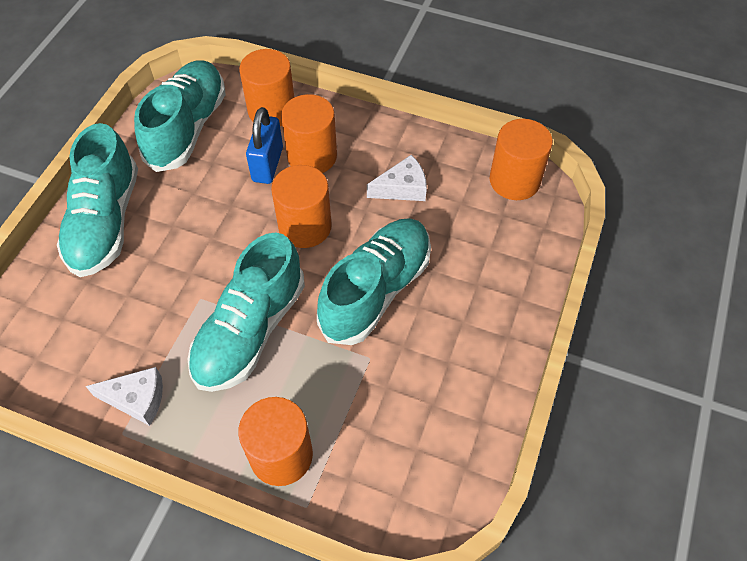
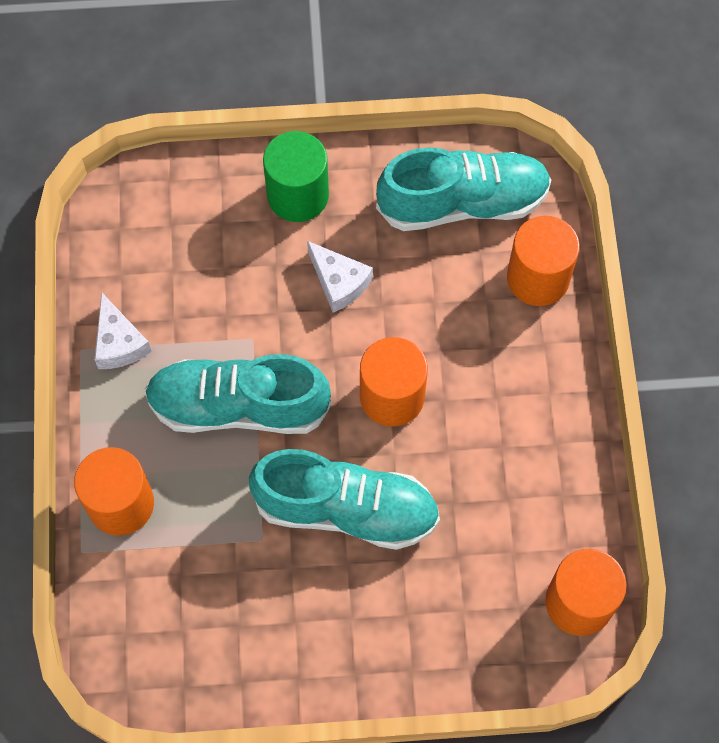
camera: 65 degrees right, 10 degrees up
turquoise shoe [57,123,138,277] -> green cylinder [263,131,329,222]
blue padlock [246,107,283,184] -> none
orange cylinder [281,94,337,173] -> none
white cheese [367,155,427,201] -> white cheese moved to [307,241,373,313]

